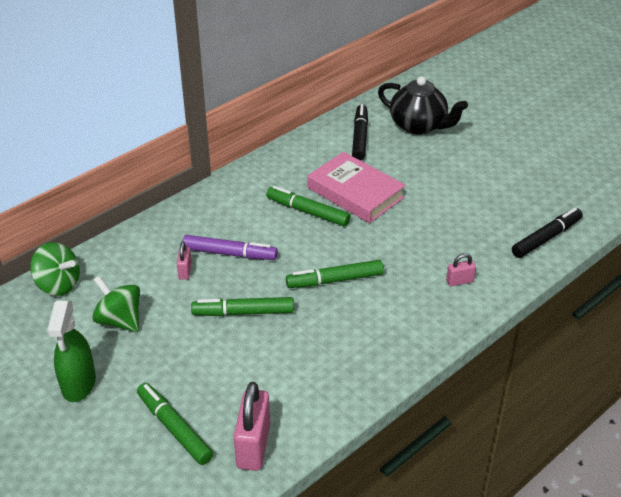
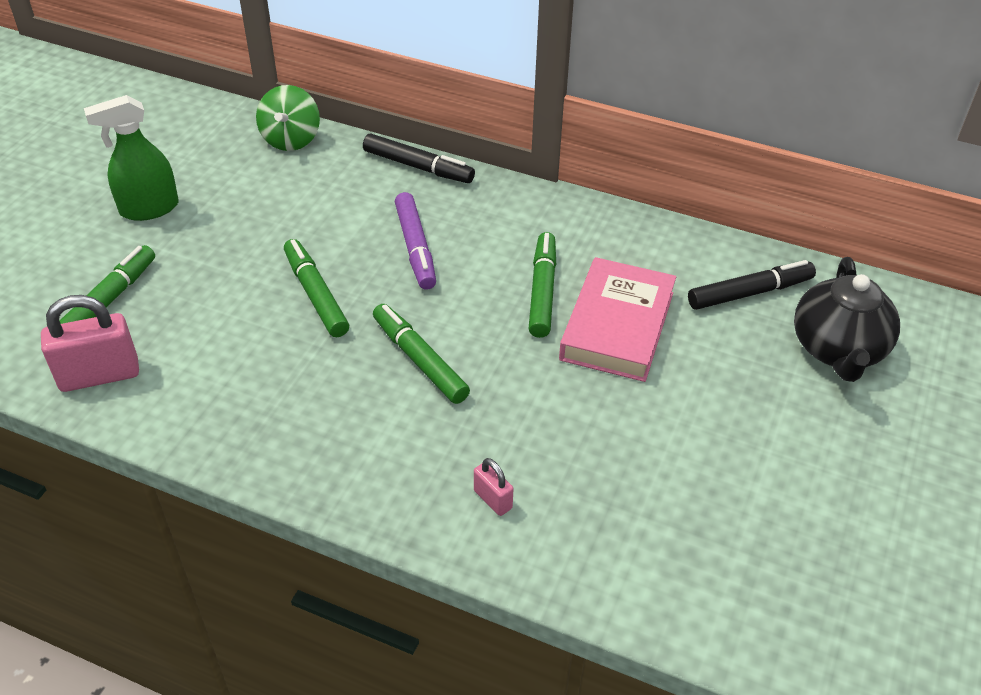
camera: 65 degrees right, 5 degrees up
green spinning top [92,276,140,332] -> none
pink padlock [177,241,192,280] -> none
black marker [512,208,583,258] -> black marker moved to [363,134,475,183]

